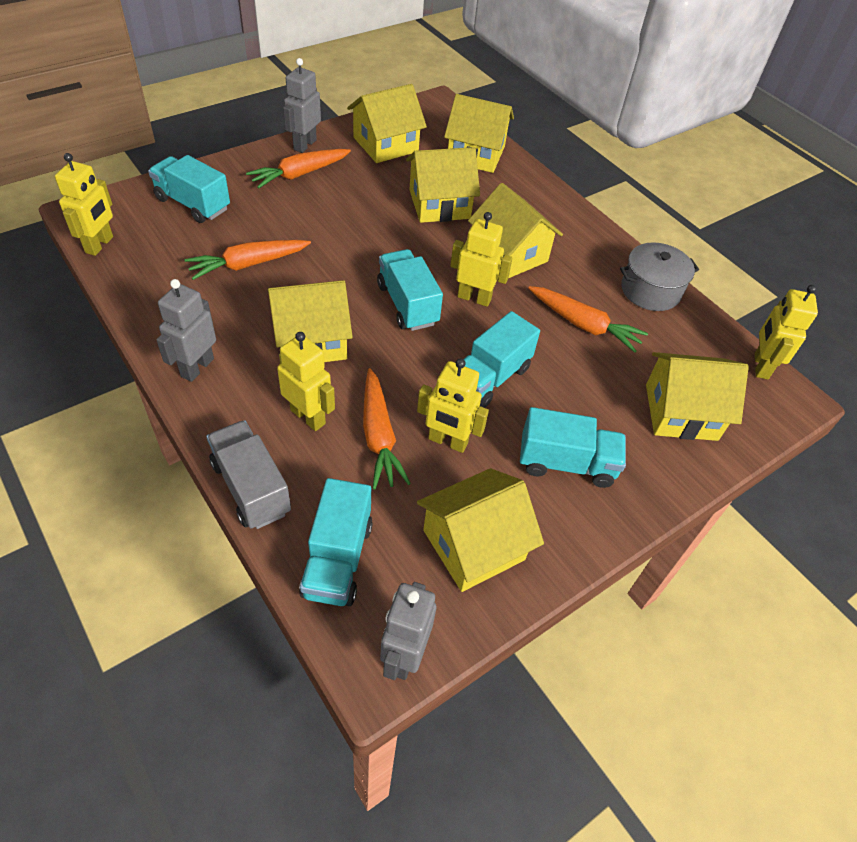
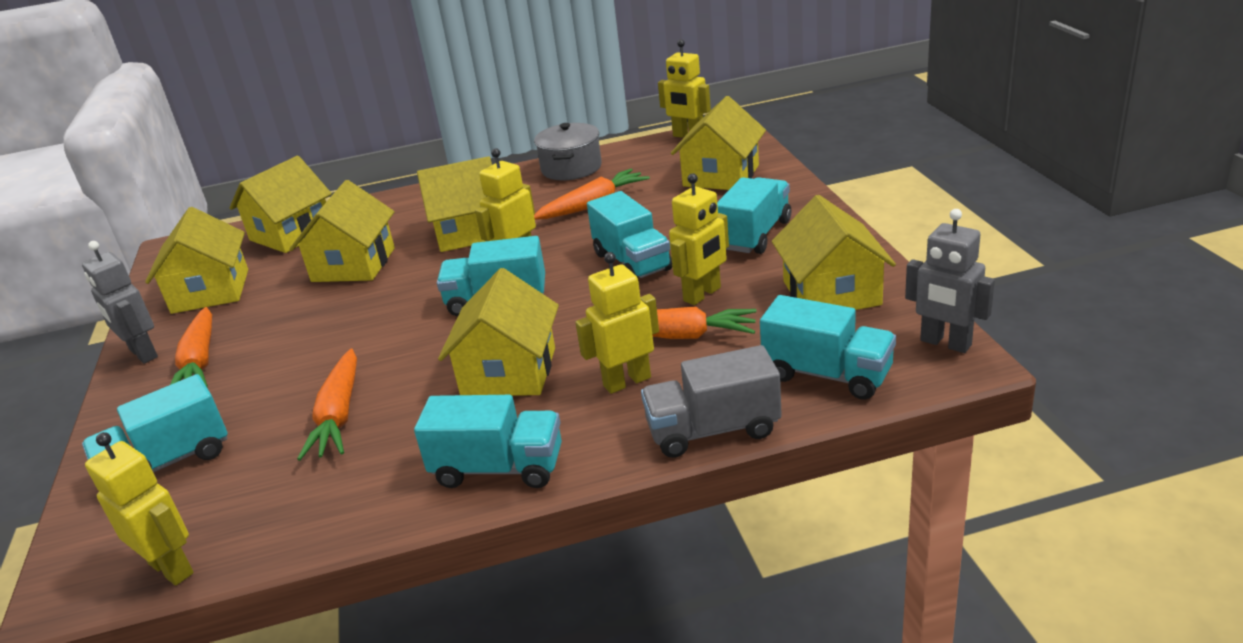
camera: 60 degrees left, 20 degrees down
grey robot [156,279,216,382] -> turquoise truck [414,395,562,488]

